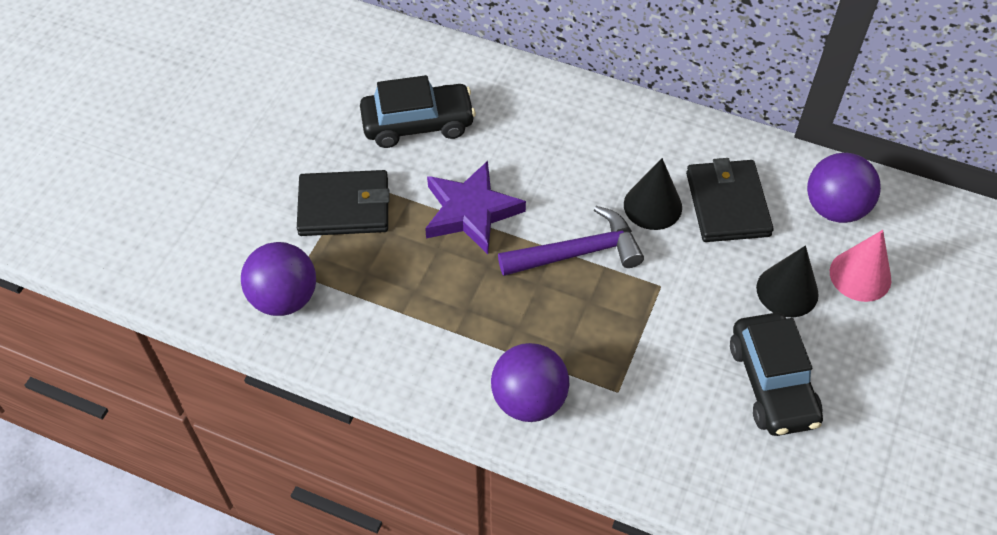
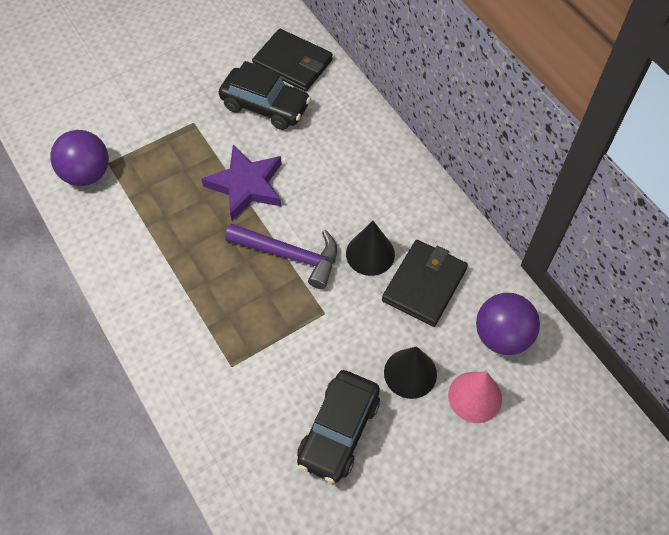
camera: 35 degrees right, 5 degrees up
black wallet [297,170,390,236] -> black wallet moved to [252,29,333,91]
purple ball [491,343,569,422] -> none

